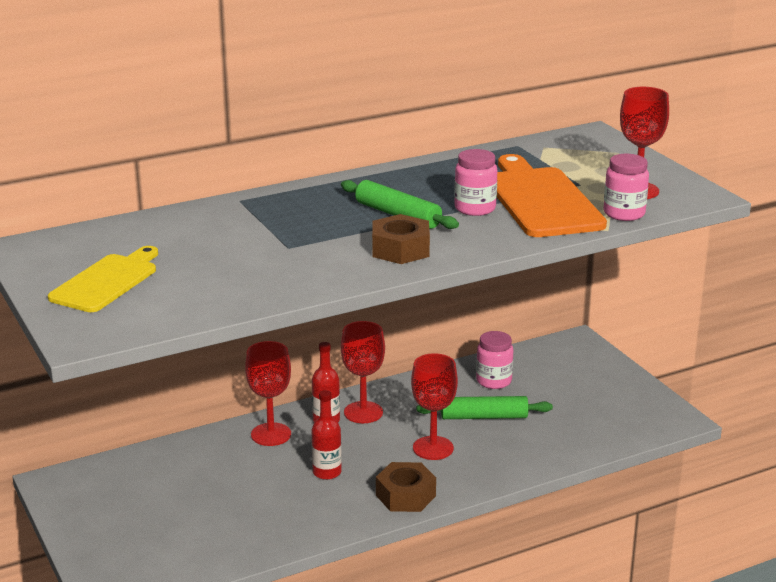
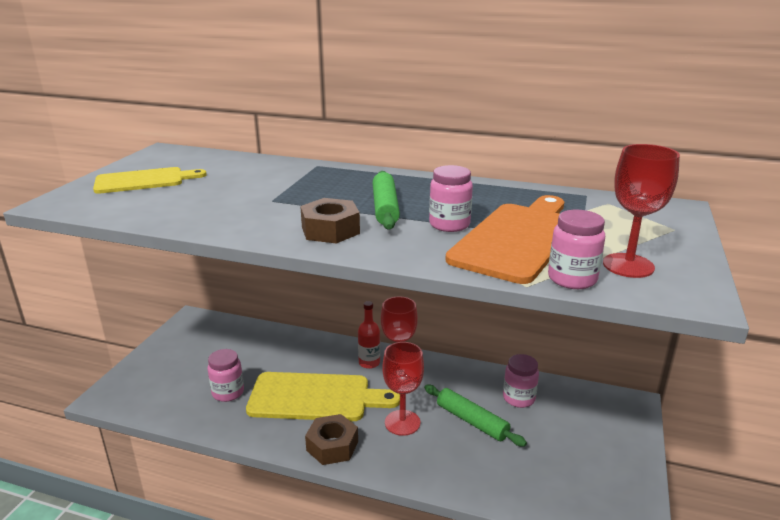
camera: 45 degrees right, 0 degrees up
red goblet [245,341,291,446] -> none
red bottle [312,390,342,480] -> yellow cutting board [246,372,400,421]
none -> pink jar [207,349,244,402]

